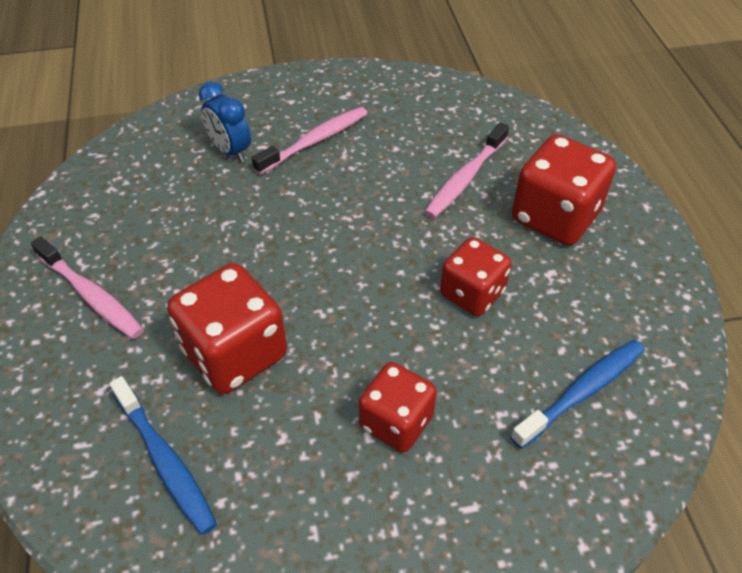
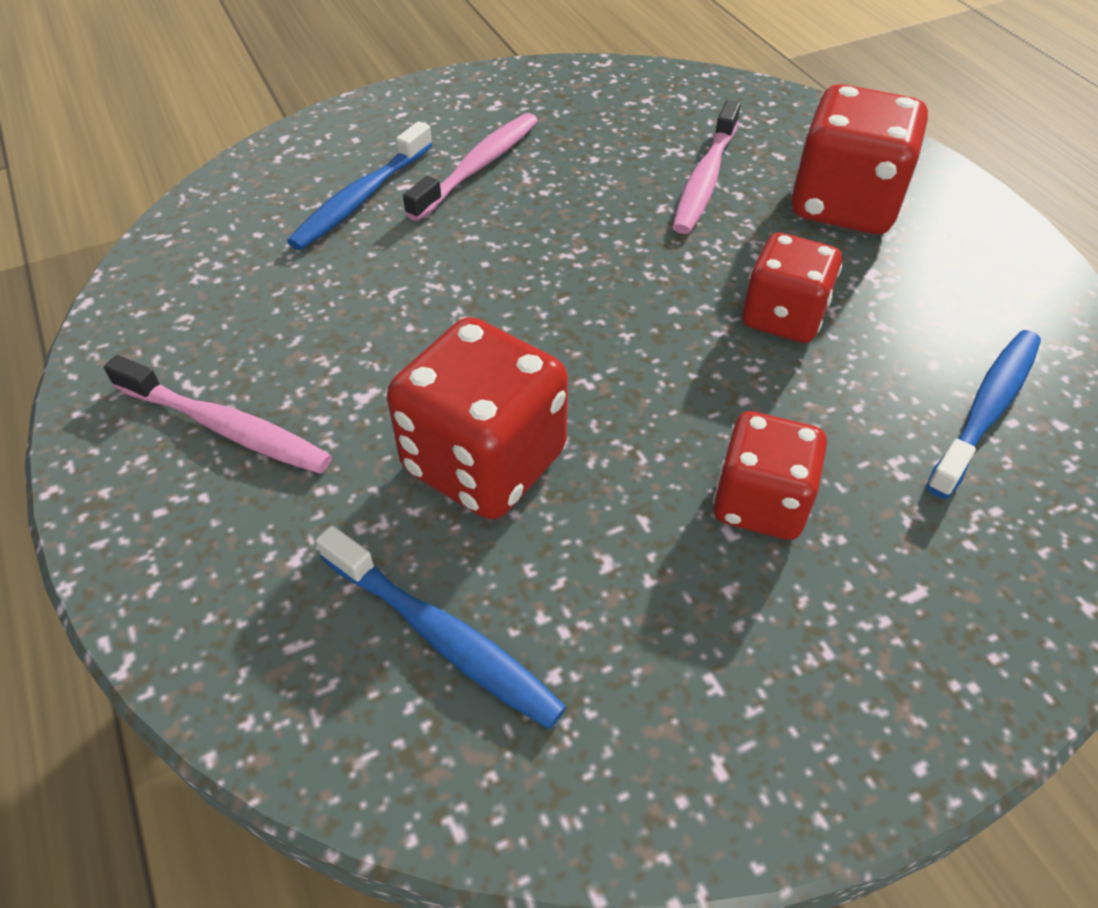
camera: 15 degrees left, 0 degrees up
blue clock [199,82,251,162] -> blue toothbrush [287,121,433,250]

